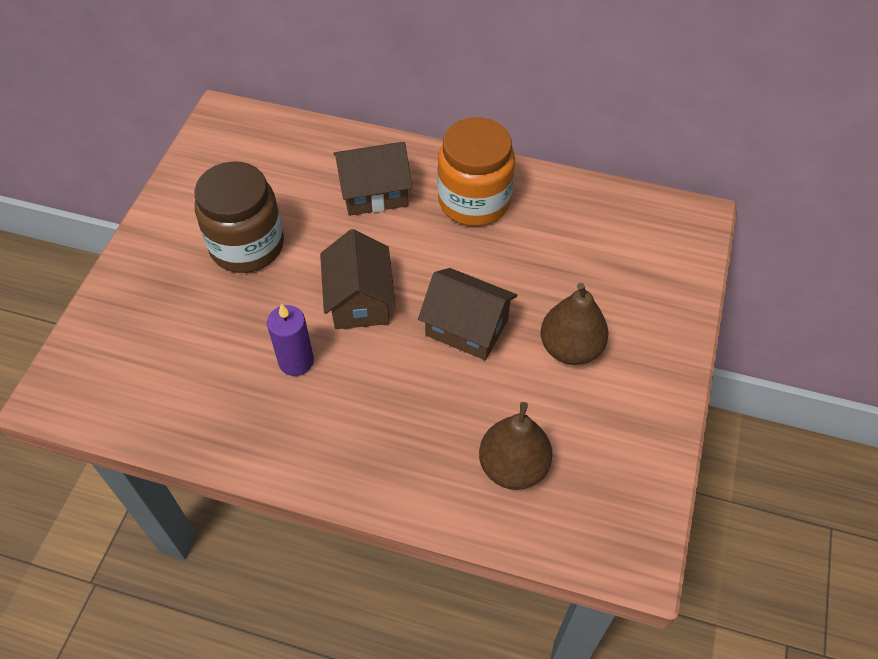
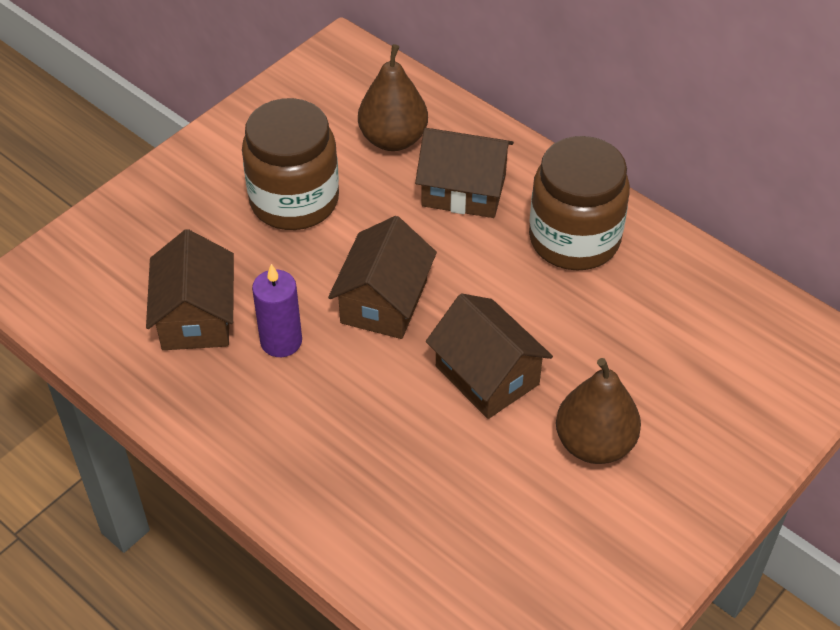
camera: 25 degrees right, 5 degrees down
orange jar [437,117,515,226] -> brown jar [529,136,630,271]
brown pear [479,402,553,490] -> brown pear moved to [358,44,428,151]
none -> brown house [146,229,234,350]

